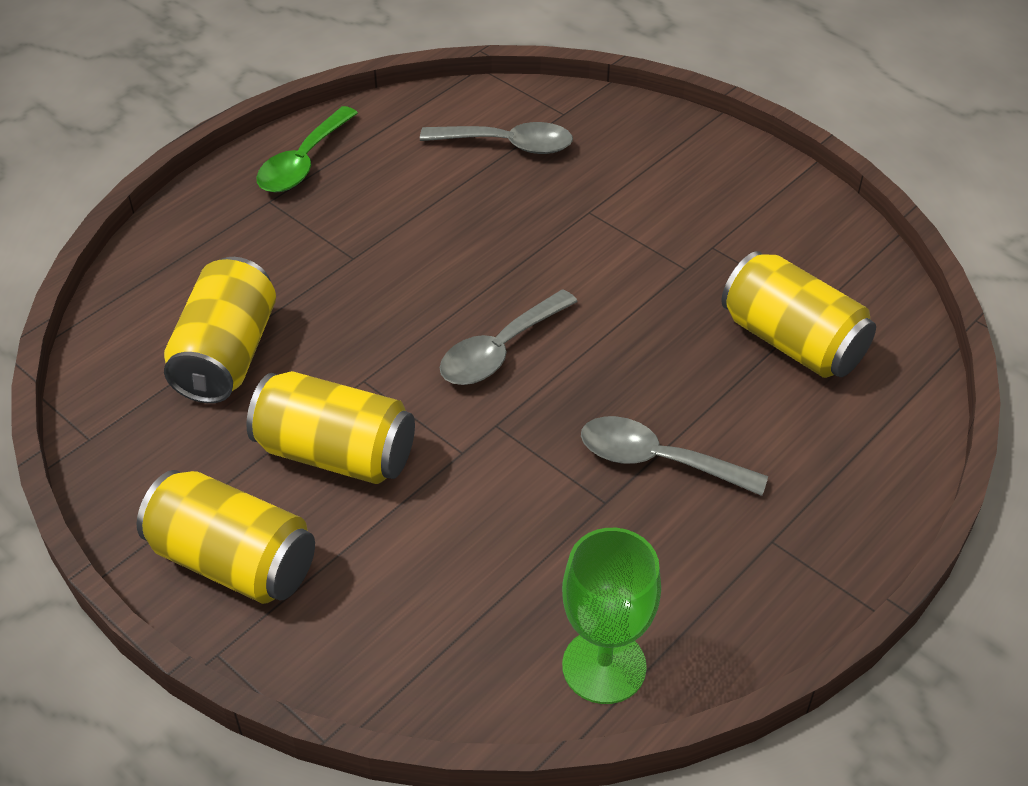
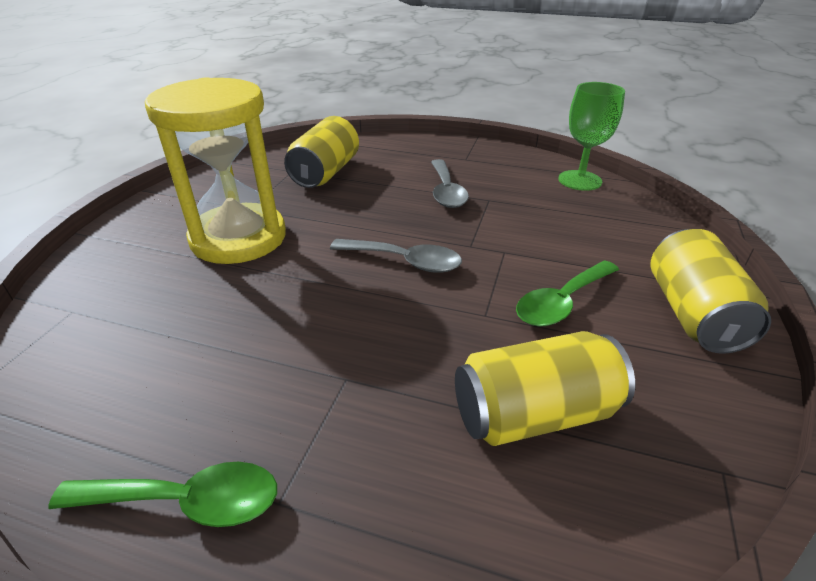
camera: 115 degrees left, 10 degrees down
yellow can [246,371,415,484] -> green spoon [516,260,619,327]
grey spoon [420,122,573,154] -> none
none -> yellow hourglass [145,77,286,264]

